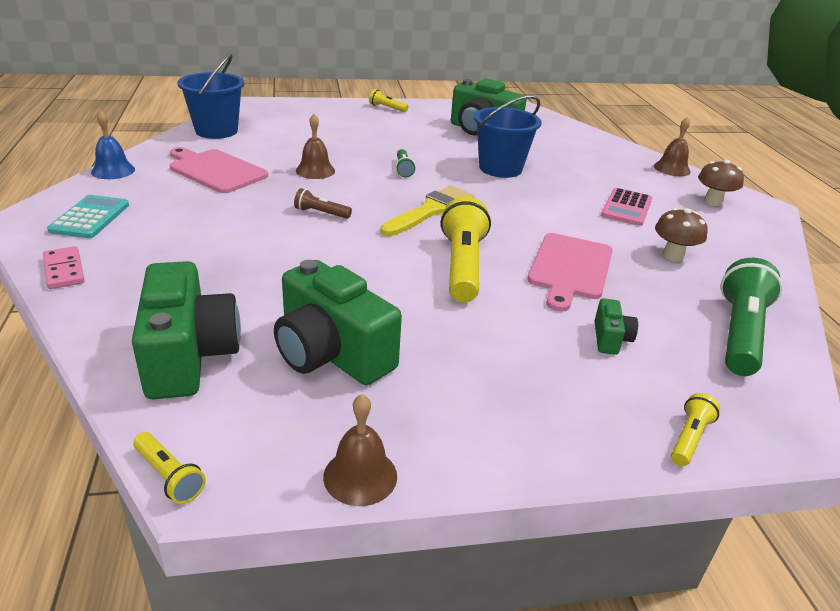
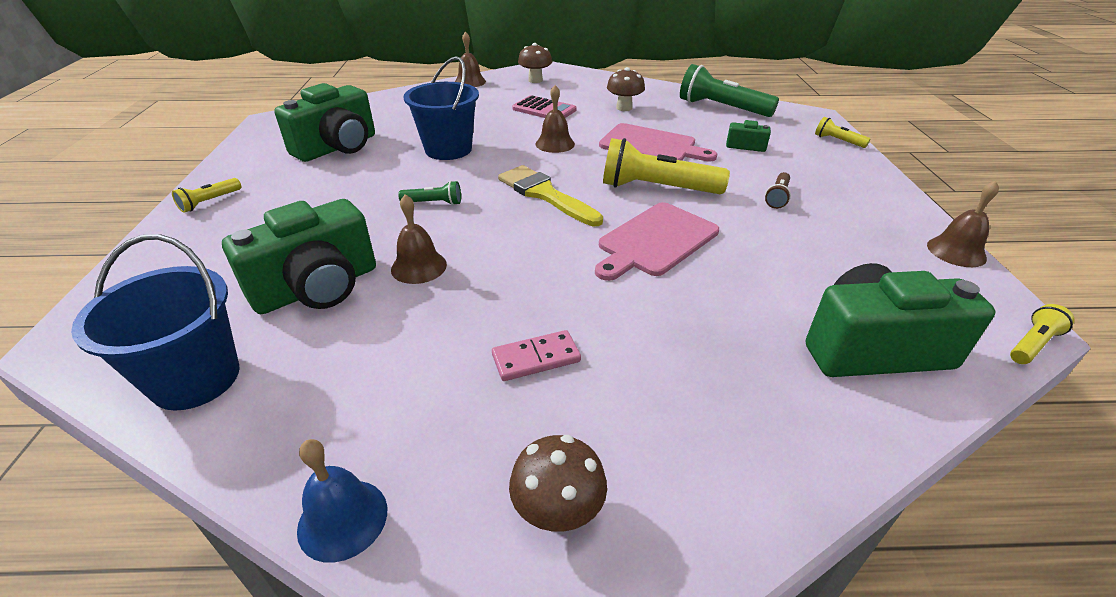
camera: 80 degrees left, 5 degrees up
pink domino [43,246,85,289] -> pink domino moved to [492,330,581,381]
turquoise calculator [47,195,129,238] -> brown mushroom [509,435,607,532]
pink cutting board [170,147,268,193] -> pink cutting board moved to [595,202,719,281]
green camera [274,260,402,385] -> green camera moved to [222,199,376,314]
brown flashlight [294,188,352,219] -> brown flashlight moved to [765,172,791,209]
none -> brown bell [536,85,575,153]

